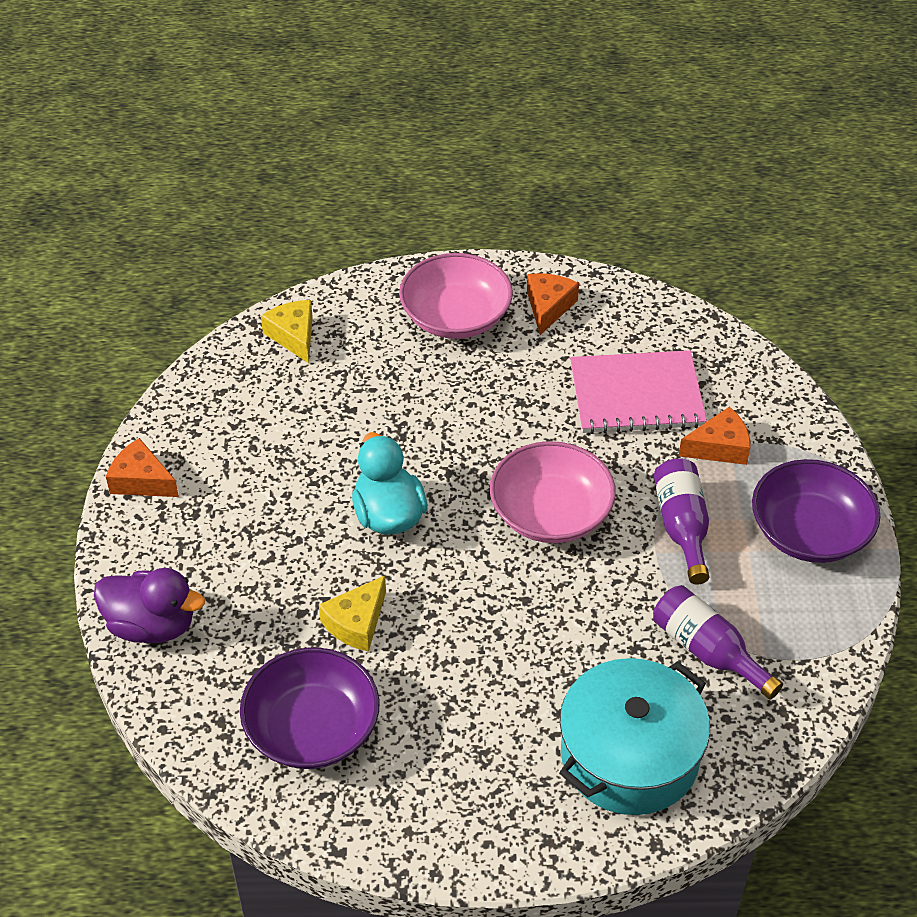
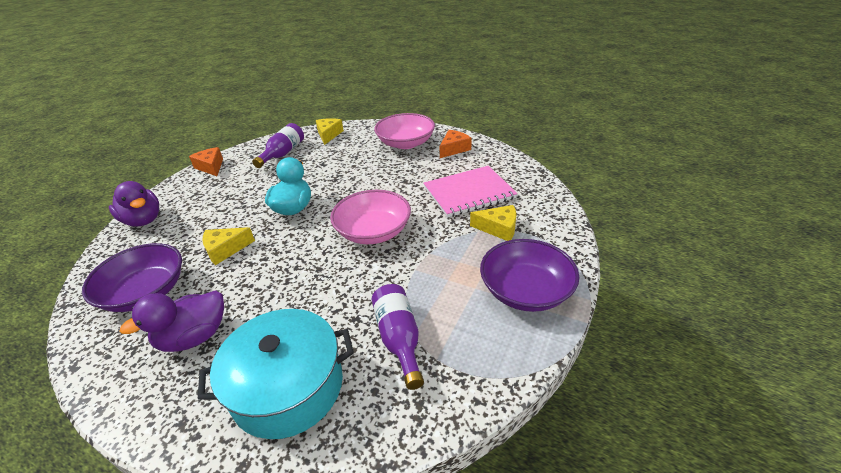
camera: 30 degrees right, 10 degrees down
pink notebook [570,350,707,434] -> pink notebook turned 45 degrees counterclockwise [423,166,518,218]
purple bottle [654,458,710,585] -> purple bottle moved to [252,123,304,168]
orange cheese [679,406,750,465] -> yellow cheese [470,205,516,241]
none -> purple duck [119,290,224,352]

